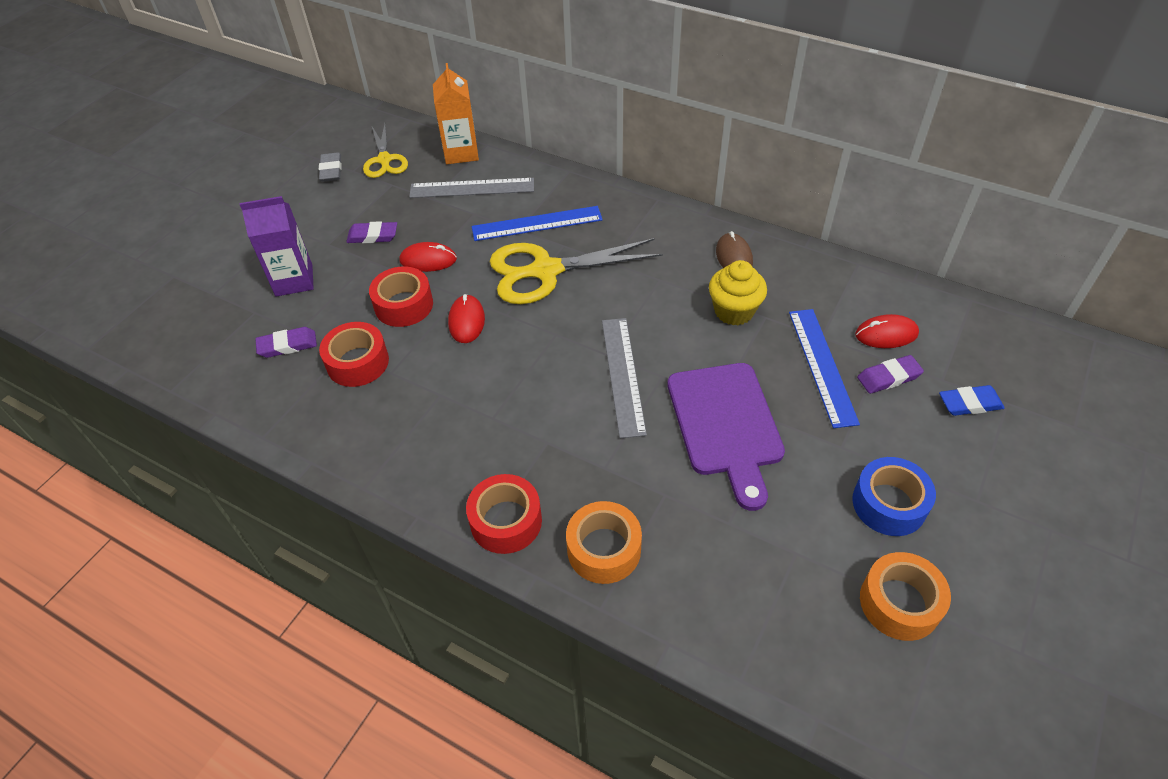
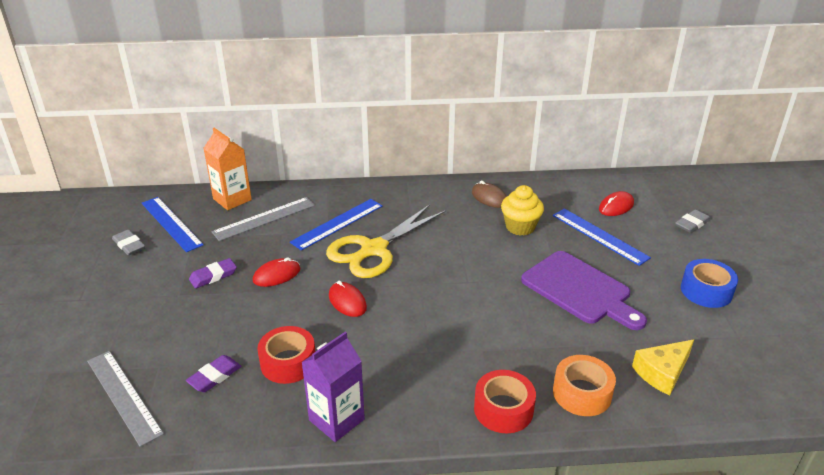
camera: 35 degrees left, 15 degrees down
purple carton [240,196,314,296] -> purple carton moved to [301,332,365,442]
yellow scissors [363,124,408,178] -> blue ruler [142,197,204,252]
red tape [369,267,433,327] -> none
grey ruler [602,318,647,438] -> grey ruler moved to [87,351,164,447]
purple eraser [857,355,924,394] -> none
orange tape [860,552,951,641] -> none
blue eraser [939,385,1005,416] -> grey eraser [675,209,711,233]
none -> yellow cheese [632,339,694,396]

